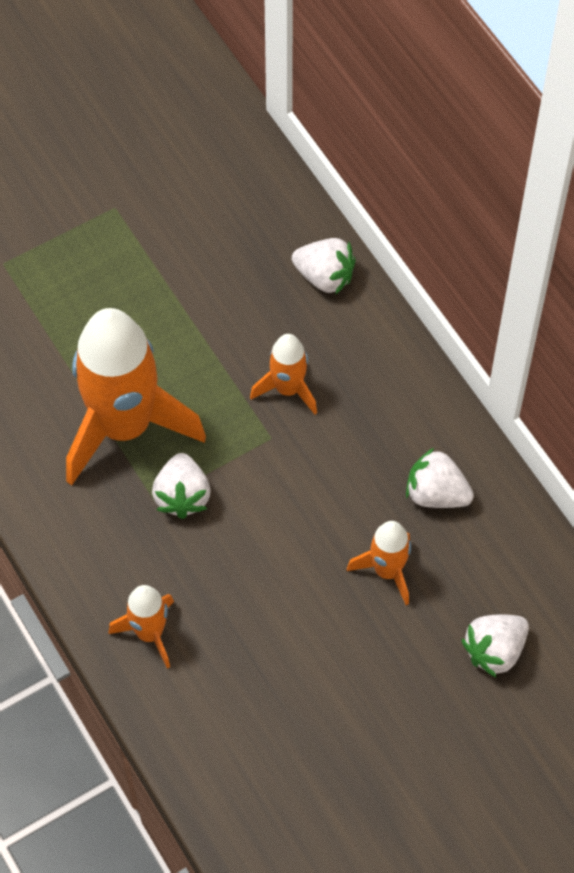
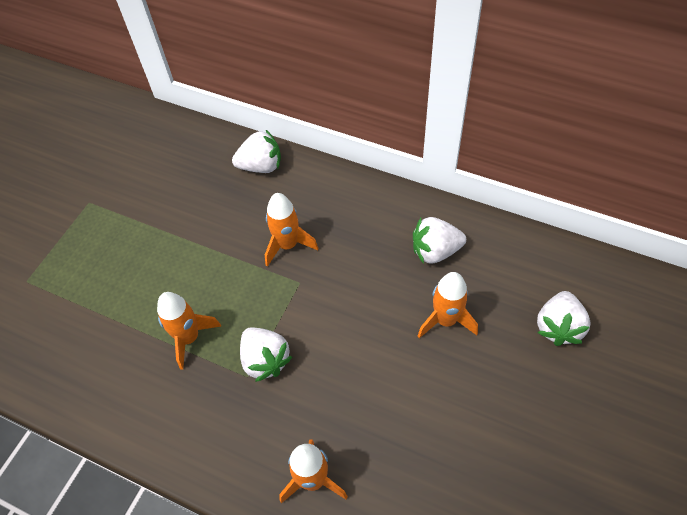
camera: 30 degrees left, 5 degrees down
orange rocket [66,308,206,486] -> orange rocket [157,292,221,370], size x0.48

